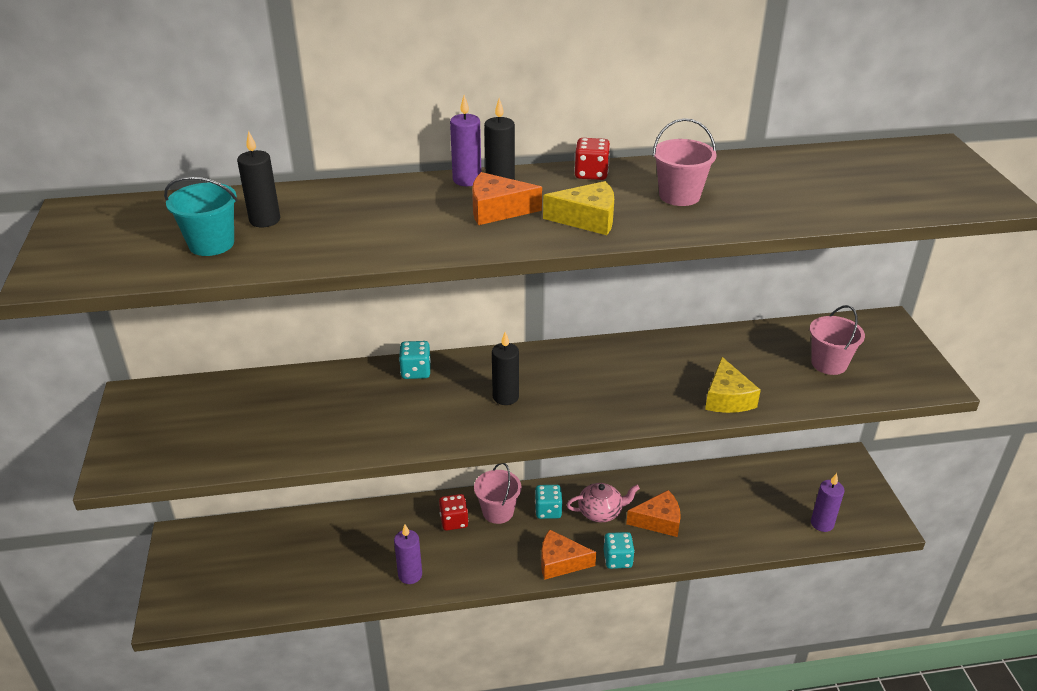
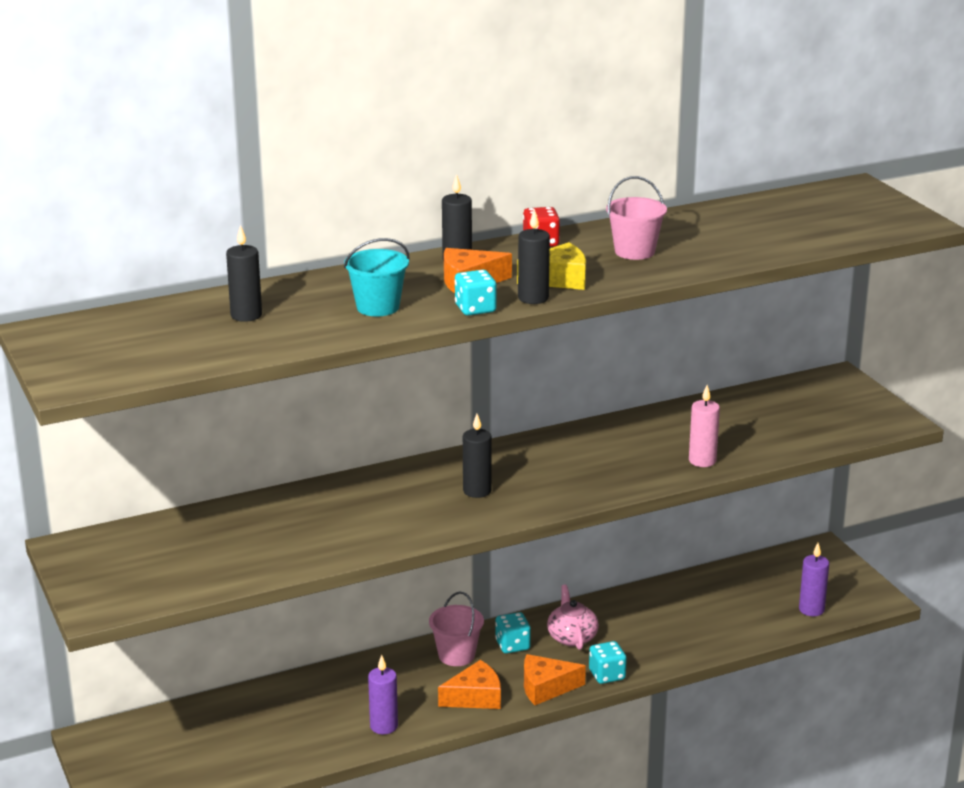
camera: 15 degrees left, 10 degrees down
turquoise bucket [164,177,237,256] -> turquoise bucket moved to [344,238,410,316]
turquoise dice [399,341,431,379] -> turquoise dice moved to [455,270,497,316]
red dice [439,494,469,531] -> none
purple candle [450,95,481,186] -> none
pink teapot [567,483,640,522] -> pink teapot turned 75 degrees counterclockwise [547,585,599,650]
orange cheese [626,490,681,537] -> orange cheese moved to [438,660,501,709]
yellow cheese [705,357,761,413] -> pink candle [689,385,720,467]
pink bucket [810,305,865,375] -> none
none -> black candle [518,209,550,304]

